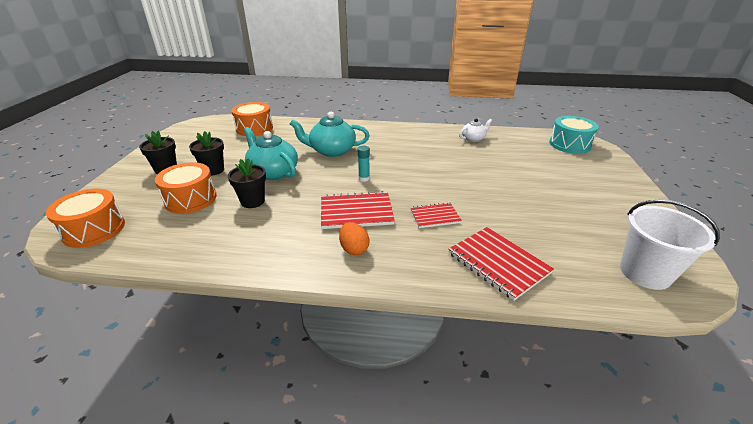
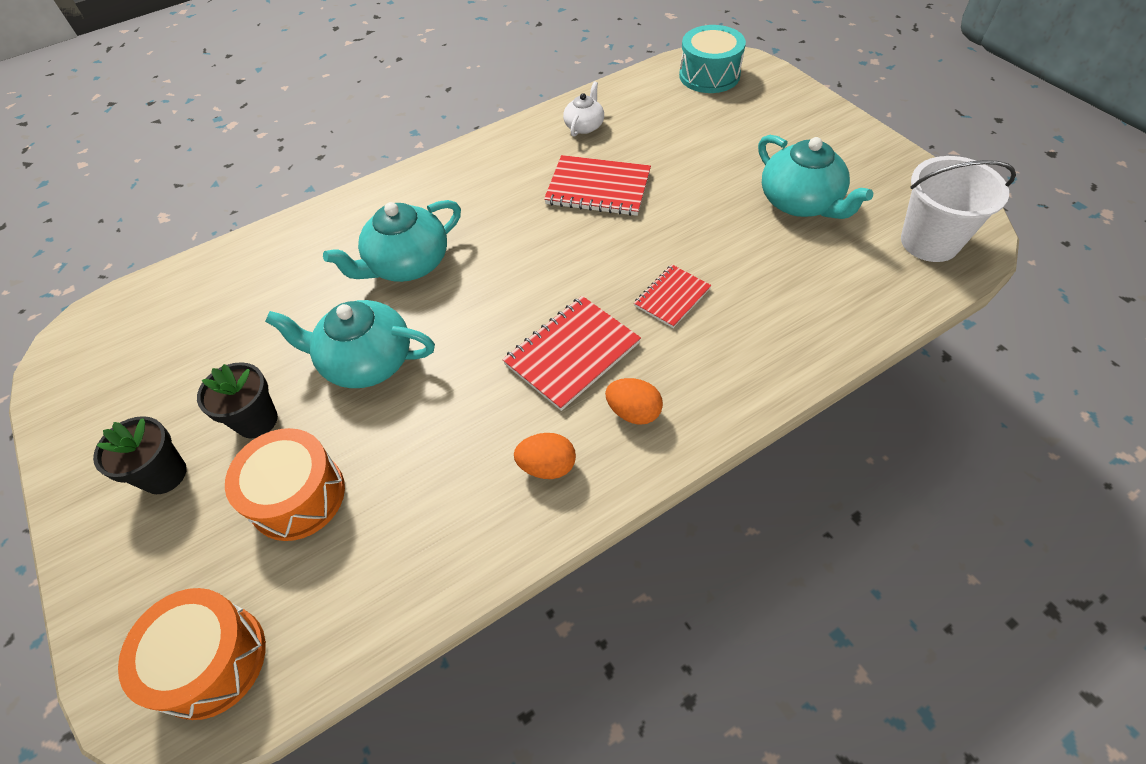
camera: 35 degrees left, 20 degrees up
black flower pot [228,158,266,208] -> none
orange drum [232,102,273,136] -> none
turquoise glue stick [358,146,370,182] -> none
red notebook [449,227,554,301] -> red notebook moved to [544,155,651,216]
none -> orange egg [514,433,576,479]
none -> turquoise teapot [758,135,873,219]

